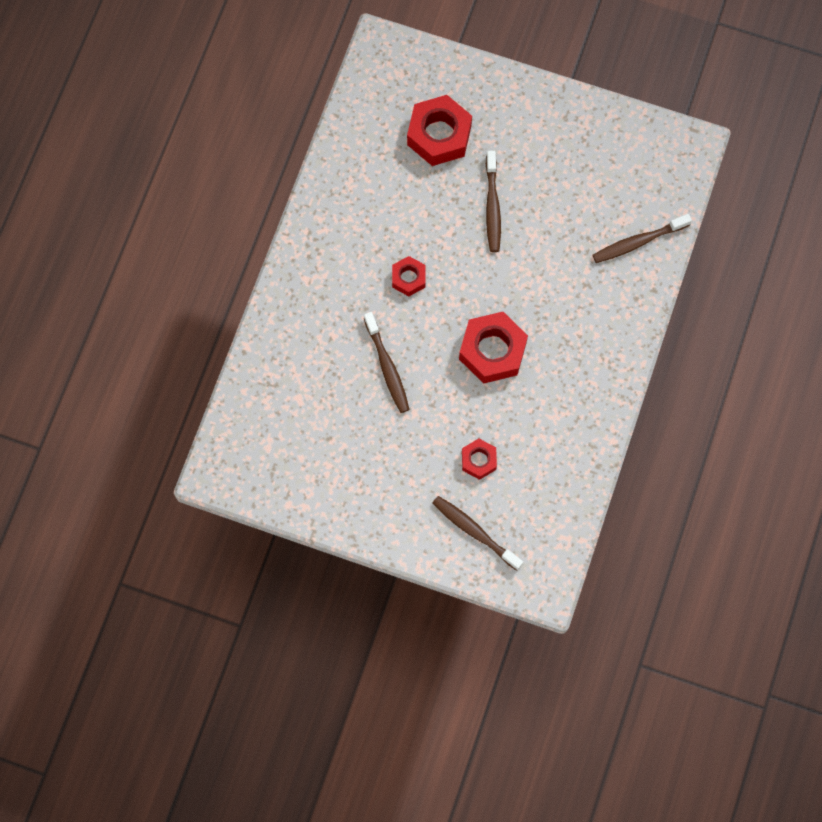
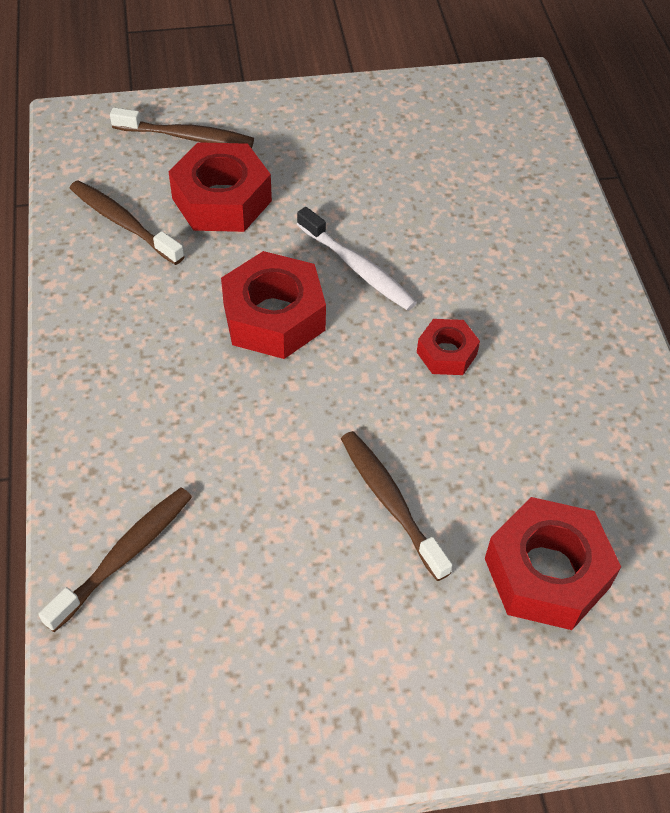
camera: 150 degrees right, 20 degrees down
brown toothbrush [364,312,410,413] -> brown toothbrush moved to [69,180,185,265]
red nut [462,439,497,480] -> red nut [169,142,272,232], size x1.82
none -> white toothbrush [297,207,417,311]

